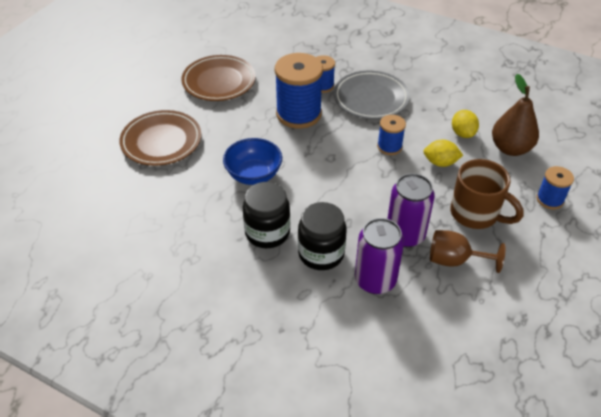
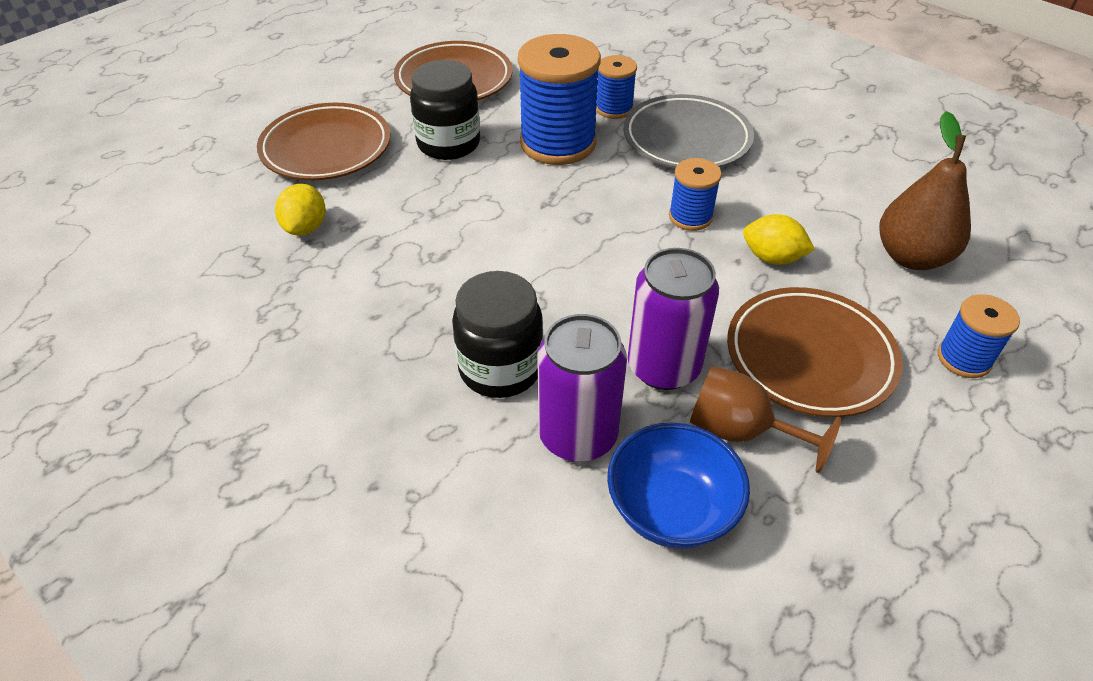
camera: 15 degrees right, 0 degrees up
blue bowl [223,138,282,185] -> blue bowl moved to [607,422,750,549]
black jar [243,182,290,248] -> black jar moved to [410,60,480,160]
brown mug [450,159,524,229] -> brown plate [727,287,903,417]
yellow lemon [452,110,479,138] -> yellow lemon moved to [275,184,325,236]

